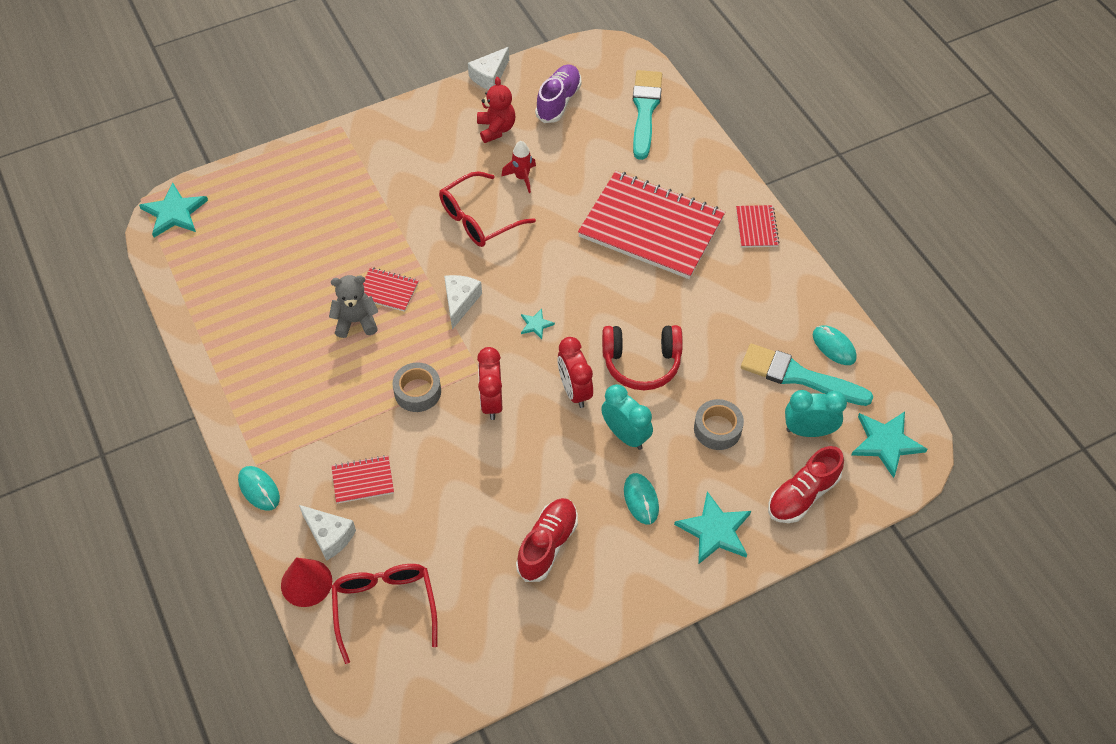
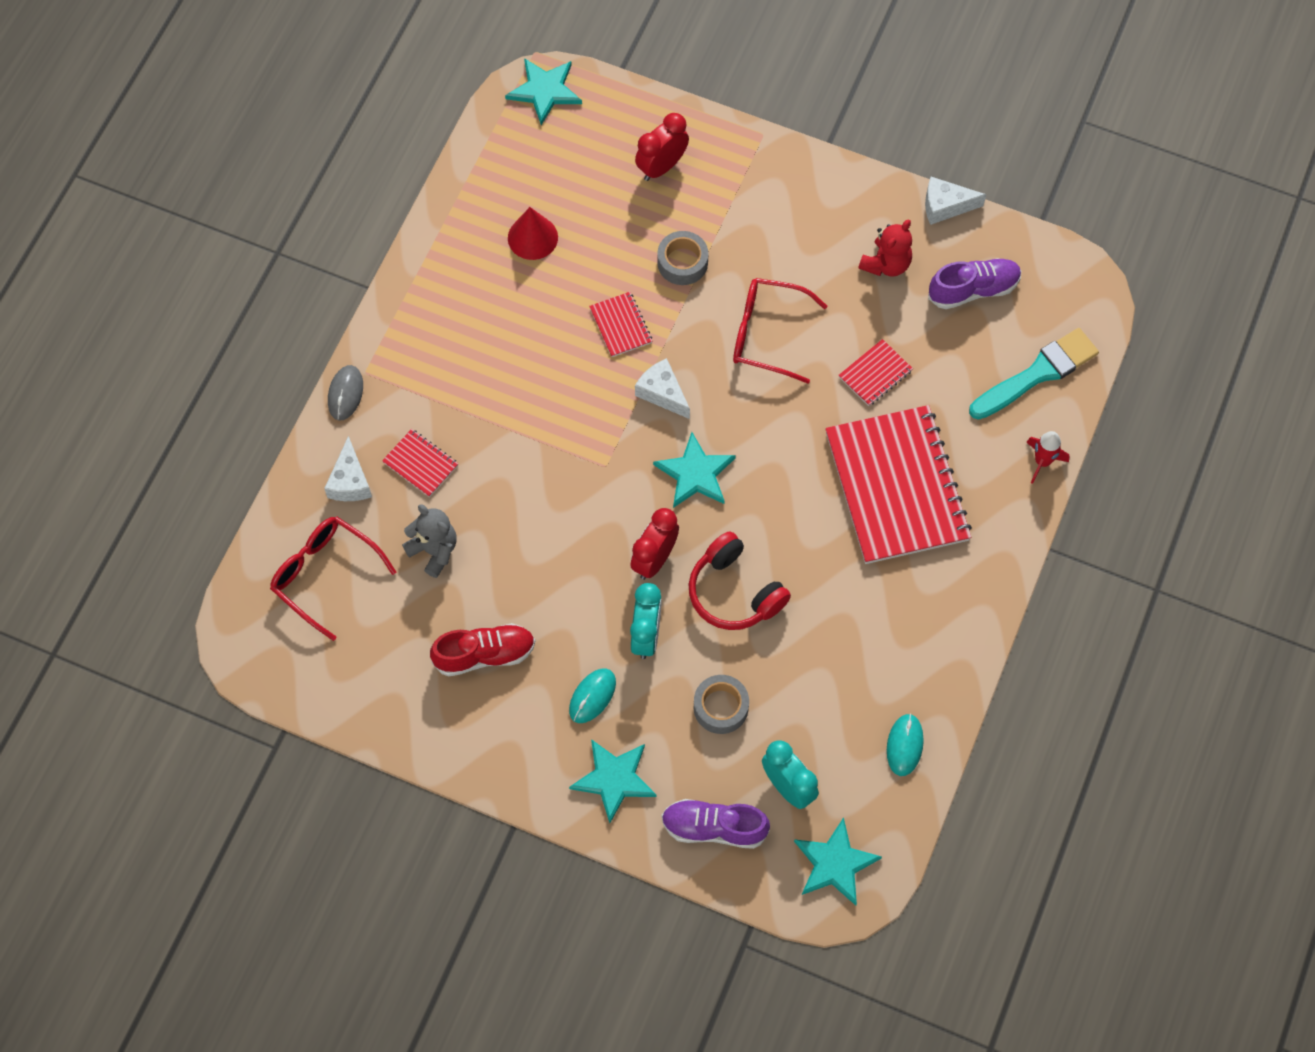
camera: 50 degrees right, 10 degrees up
turquoise mouse [238,466,280,511] -> grey mouse [328,365,363,420]
red cone [281,557,332,607] -> red cone moved to [508,207,558,260]
grey teddy bear [329,275,378,338] -> grey teddy bear moved to [402,504,457,578]
red glasses [332,564,438,664] -> red glasses turned 90 degrees counterclockwise [270,517,396,641]
grey tape [392,362,441,412] -> grey tape moved to [657,231,708,285]
white cheese [444,275,482,330] -> white cheese turned 105 degrees counterclockwise [635,358,690,419]
red clock [477,347,502,420] -> red clock moved to [635,113,689,181]
red rocket [501,141,536,193] -> red rocket moved to [1026,431,1069,484]
turquoise star [521,309,555,339] -> turquoise star [653,432,736,508], size x2.00
red notebook [736,205,780,248] -> red notebook moved to [838,339,913,406]
turquoise brush [741,344,873,406] -> none
red shoe [768,446,844,523] -> purple shoe [662,799,770,849]

